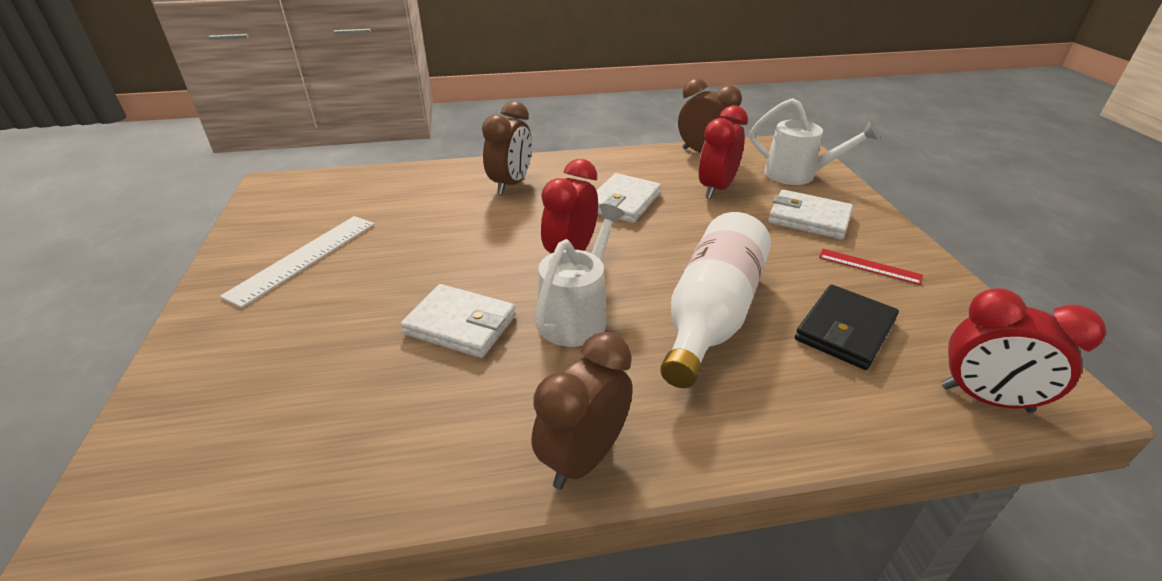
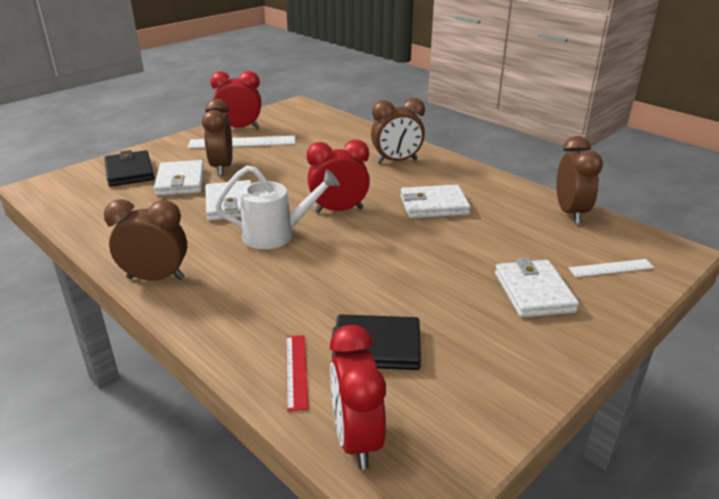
camera: 55 degrees right, 5 degrees down
white bottle [660,212,771,388] -> none
red clock [698,105,748,199] -> red clock moved to [211,71,261,128]
white watering can [750,98,880,185] -> white ruler [569,259,654,277]
red ruler [819,249,923,285] -> red ruler moved to [286,335,309,411]
none -> black wallet [104,150,154,187]
none -> white wallet [154,160,204,196]
none -> brown clock [202,99,233,176]

